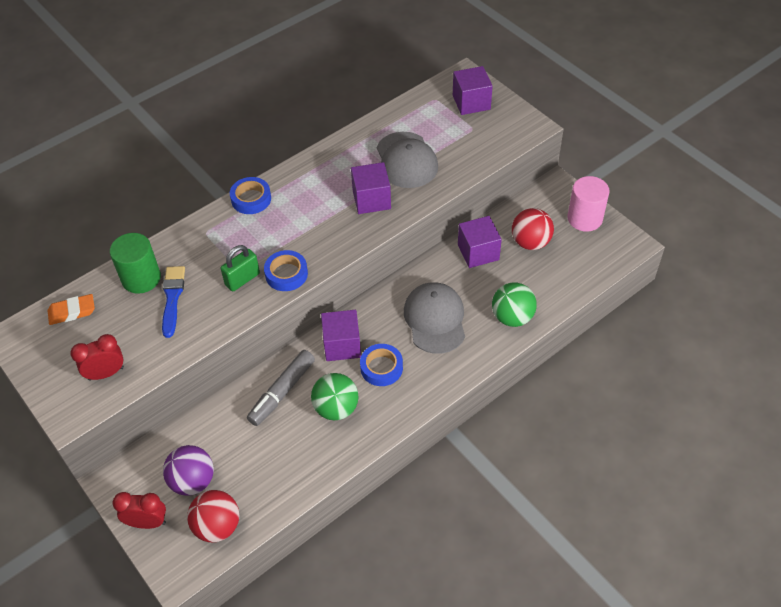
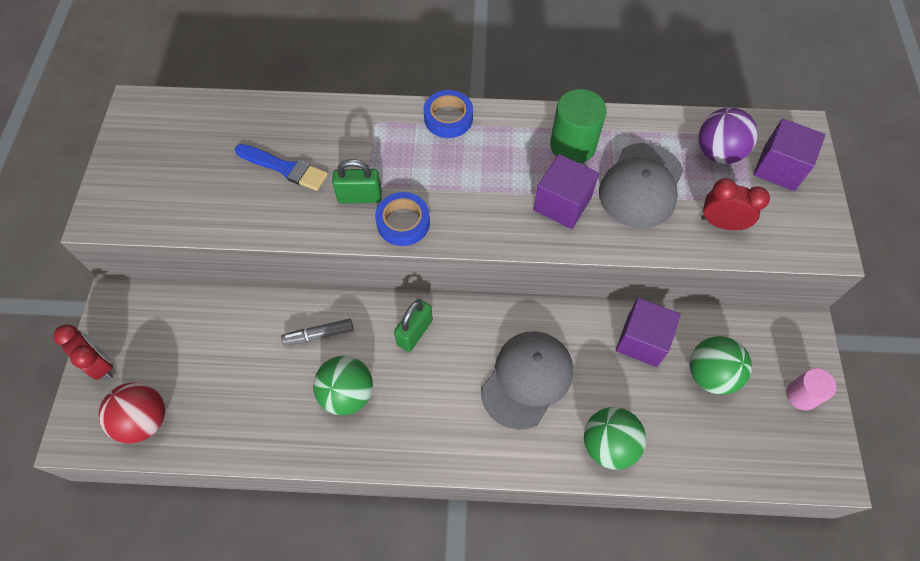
camera: 40 degrees right, 10 degrees up
orange eraser [48,294,95,325] -> none
red clock [70,334,124,381] -> red clock moved to [701,178,770,230]
green cylinder [110,233,161,294] -> green cylinder moved to [550,89,607,163]
blue brush [162,266,185,338] -> blue brush turned 75 degrees clockwise [235,144,328,191]
purple ball [163,445,214,496] -> purple ball moved to [699,107,758,164]
grey marker [247,350,315,426] -> grey marker [281,319,354,346], size x0.64
purple cube [321,310,361,361] -> green padlock [394,299,433,352]
blue tape [360,344,403,386] -> none
red ball [512,208,554,250] -> green ball [690,336,752,395]
pink cylinder [567,176,610,232] -> pink cylinder [786,368,837,410], size x0.64

